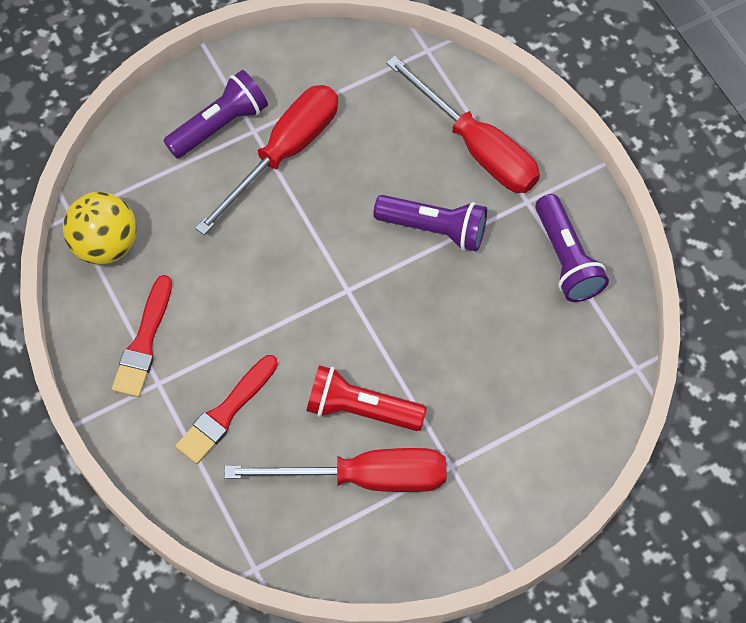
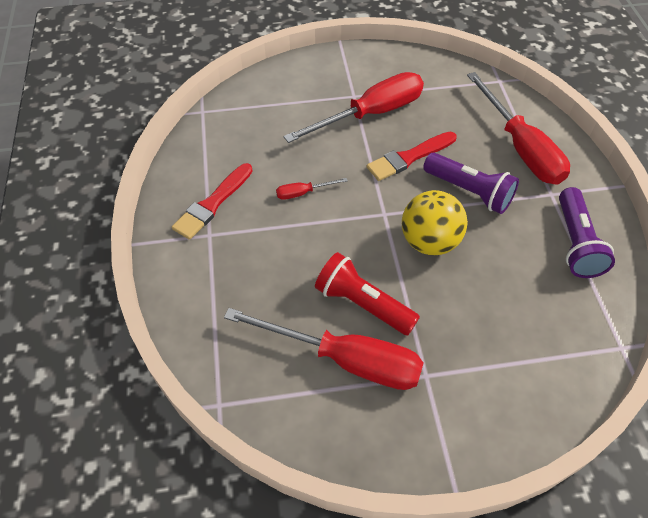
camera: 20 degrees right, 10 degrees down
yellow ball [63,192,136,265] -> yellow ball moved to [402,190,468,255]
purple flashlight [163,70,268,158] -> none
red brush [175,355,278,464] -> red brush moved to [367,132,457,181]
none -> red screwdriver [276,178,348,200]

